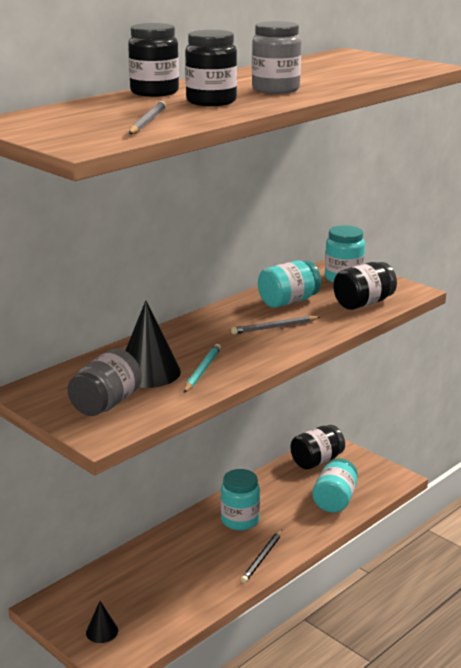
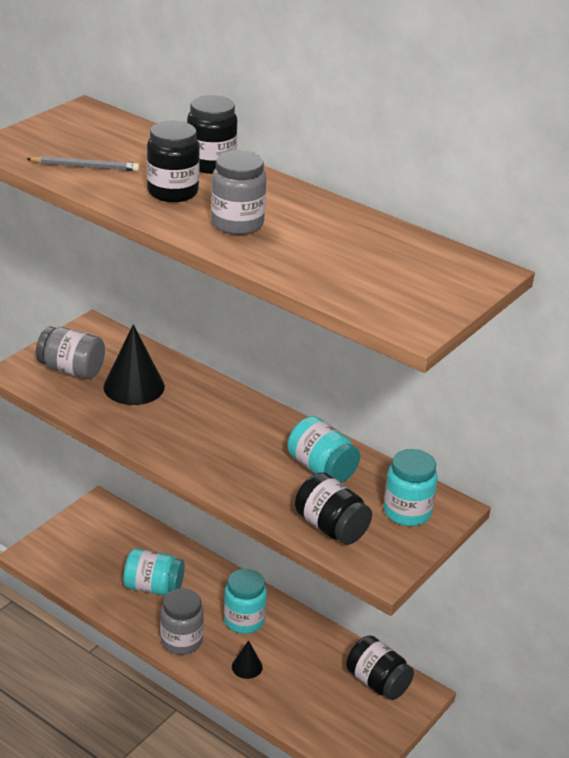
camera: 80 degrees right, 10 degrees up
black cone [86,601,118,643] -> black cone moved to [232,640,263,679]
turquoise pencil [184,344,221,393] -> none
grey pencil [231,316,320,334] -> none
black pencil [241,530,282,583] -> grey jar [160,588,204,655]
turquoise jar [312,458,358,513] -> turquoise jar moved to [123,549,185,595]

